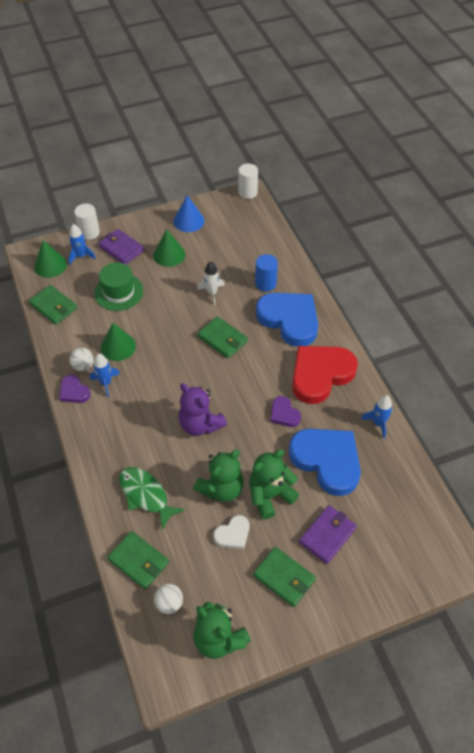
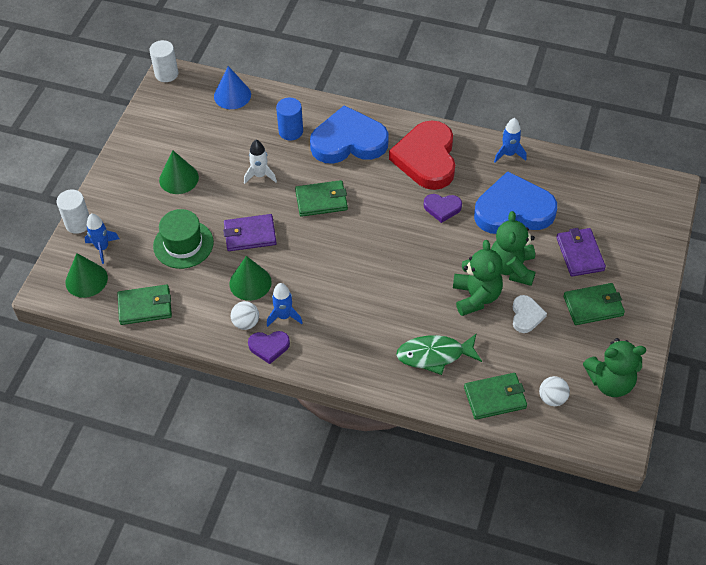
camera: 50 degrees left, 0 degrees up
purple wallet [98,229,144,264] -> purple wallet moved to [223,214,277,251]
blue cone [174,195,204,232] -> blue cone moved to [214,66,251,109]
purple teddy bear [179,383,227,436] -> none

